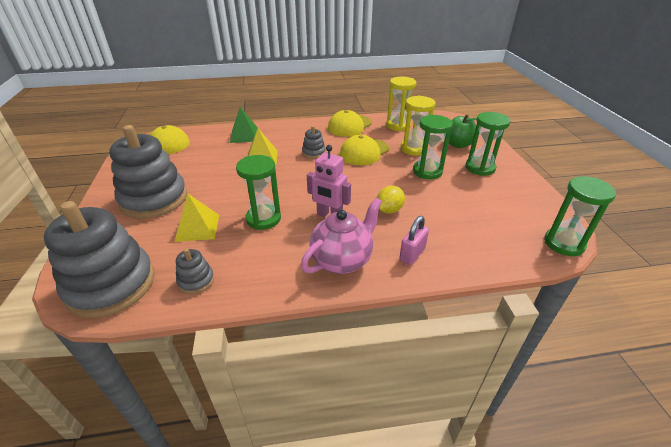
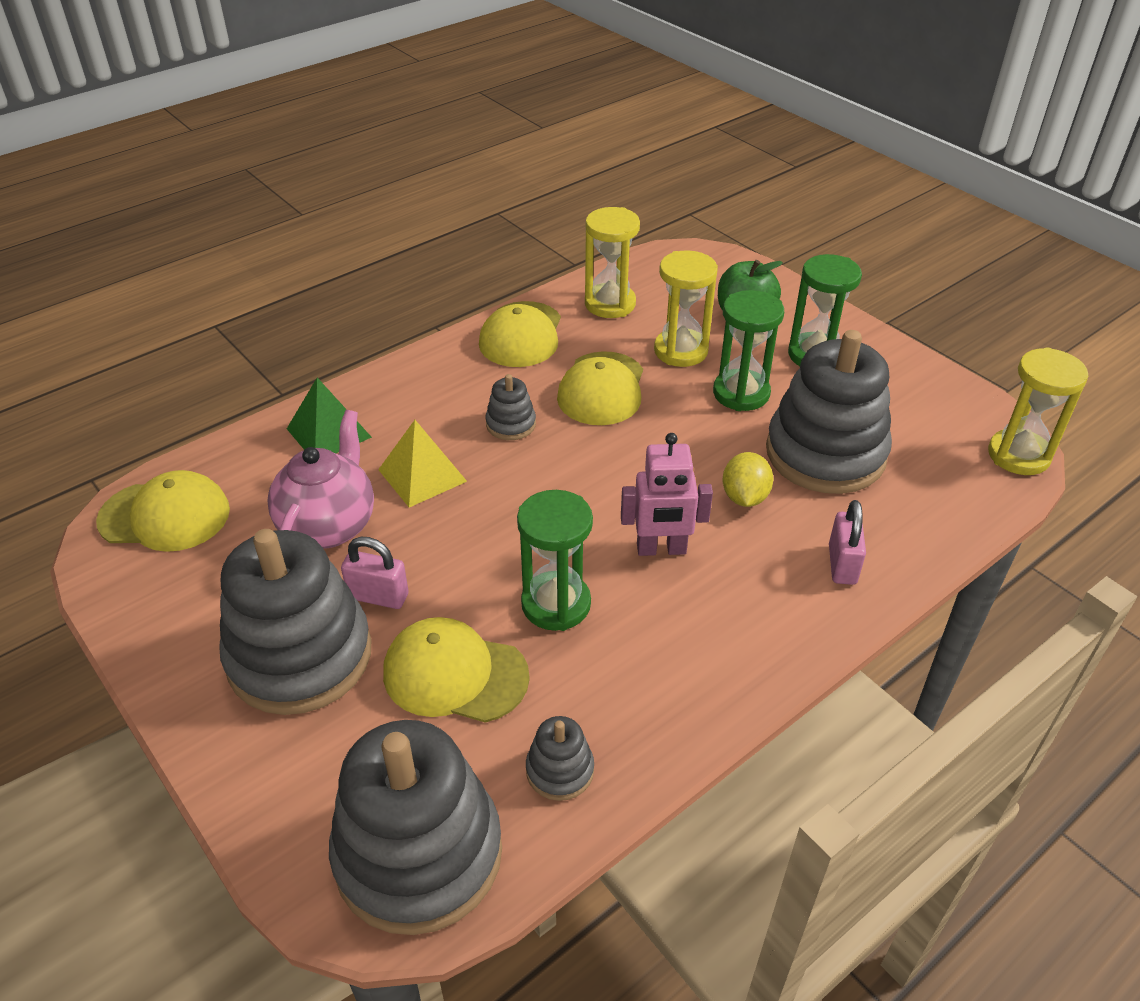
camera: 30 degrees left, 5 degrees up
yellow pyramid [175,193,219,242] -> yellow cap [383,617,530,723]
pink teapot [301,198,382,274] -> pink teapot moved to [268,410,374,549]
green hourglass [544,176,616,256] -> yellow hourglass [988,347,1088,475]
none -> pink padlock [341,537,409,609]
none -> grey stacking toy [766,330,892,494]

